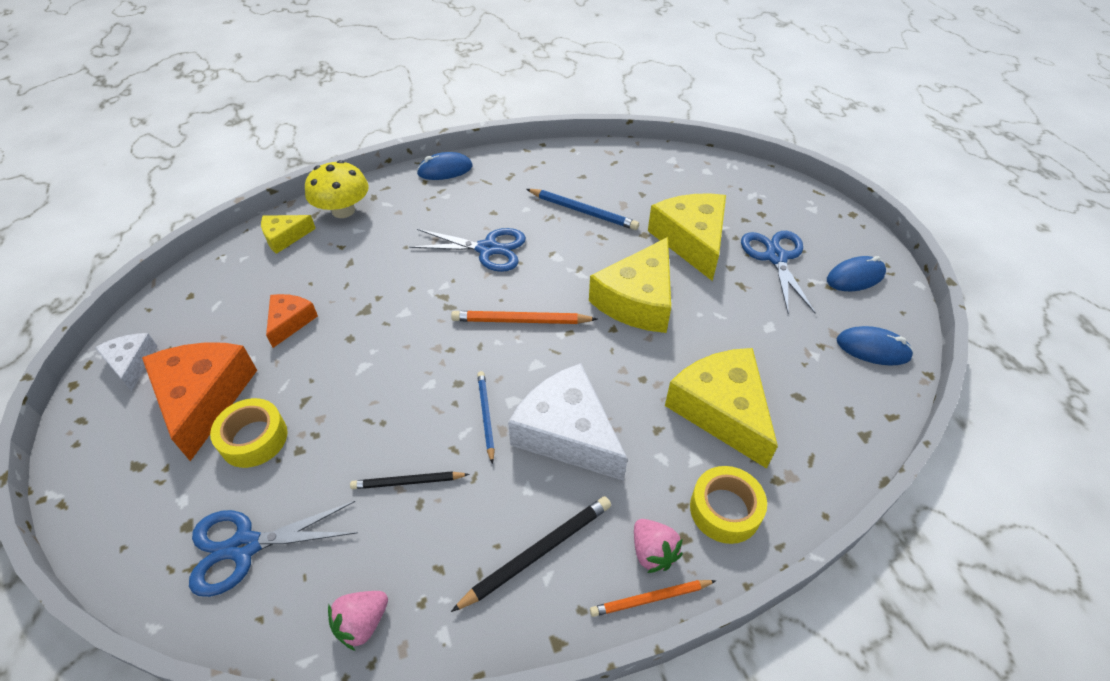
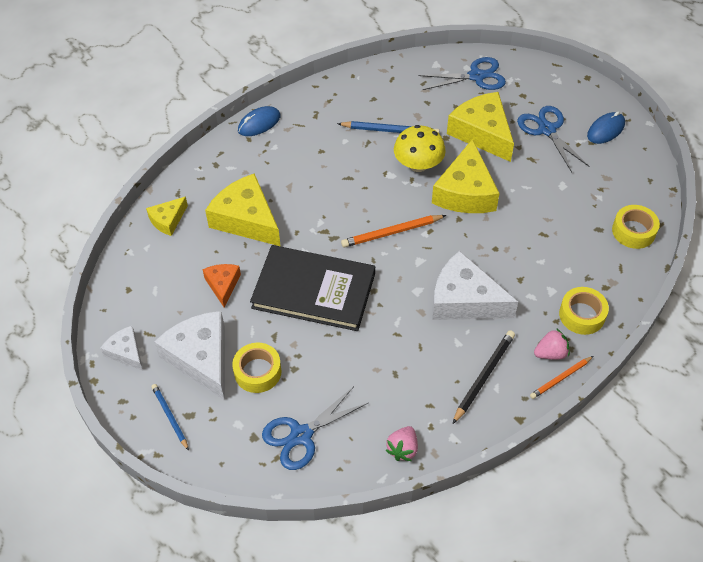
camera: 20 degrees left, 5 degrees up
orange cheese [142,342,257,461] -> white cheese [154,311,225,400]
yellow mushroom [305,160,369,218] -> yellow mushroom moved to [394,125,446,172]
black pencil [350,471,470,489] -> none
blue scissors [409,228,526,272] -> blue scissors moved to [419,57,506,90]
blue pencil [477,371,495,464] -> blue pencil moved to [151,384,189,451]
pink strawberry [634,519,683,573] -> pink strawberry turned 60 degrees counterclockwise [534,328,570,359]
yellow cheese [665,348,778,469] -> yellow cheese moved to [205,173,280,246]
blue mouse [837,326,914,366] -> none
none -> black book [250,245,375,331]
none -> yellow tape [612,205,660,249]

